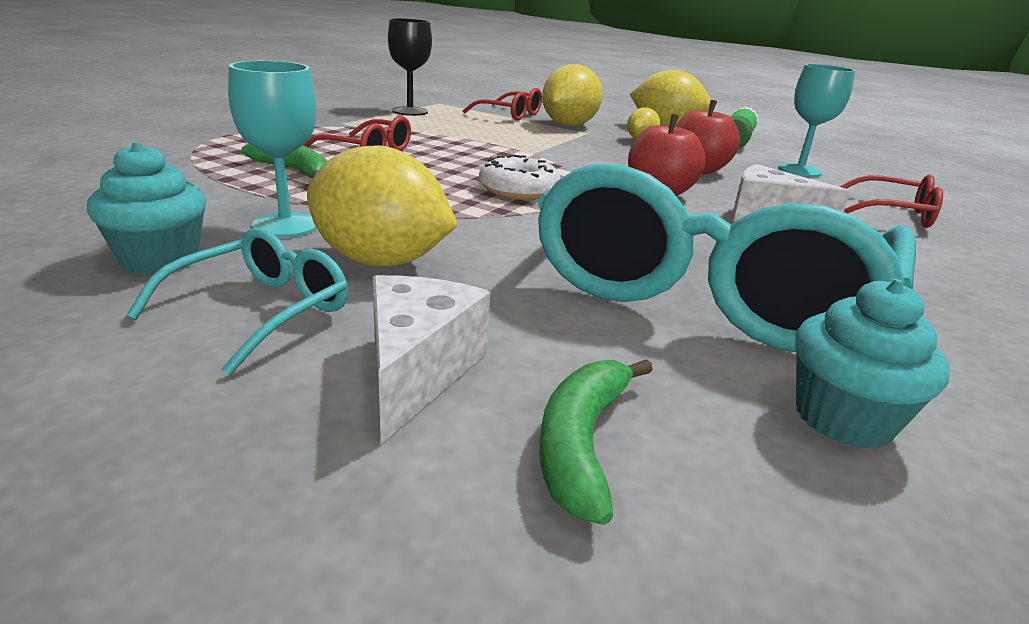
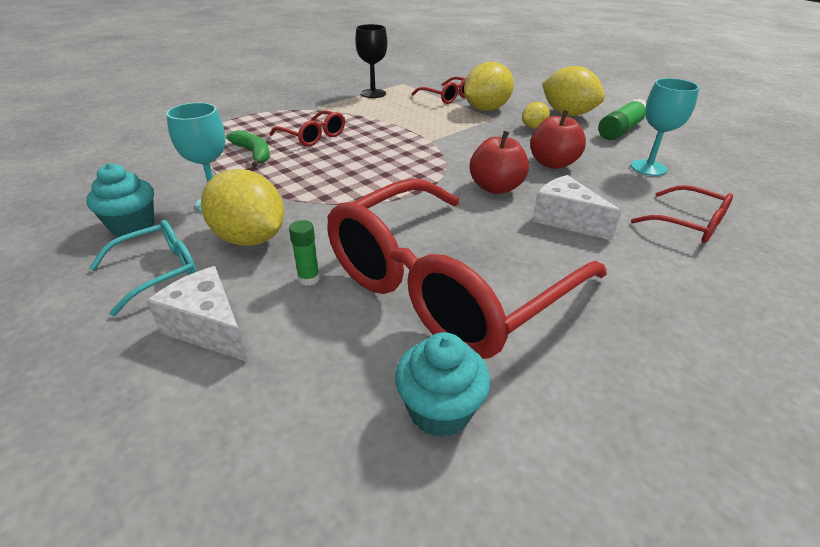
camera: 20 degrees right, 10 degrees up
white cheese [373,275,490,444] -> white cheese turned 75 degrees counterclockwise [146,266,248,362]
white donut [479,154,561,200] -> none
turquoise glasses [537,164,916,352] -> red glasses [327,178,607,359]
green banana [539,359,653,525] -> none
none -> green glue stick [289,220,320,286]

